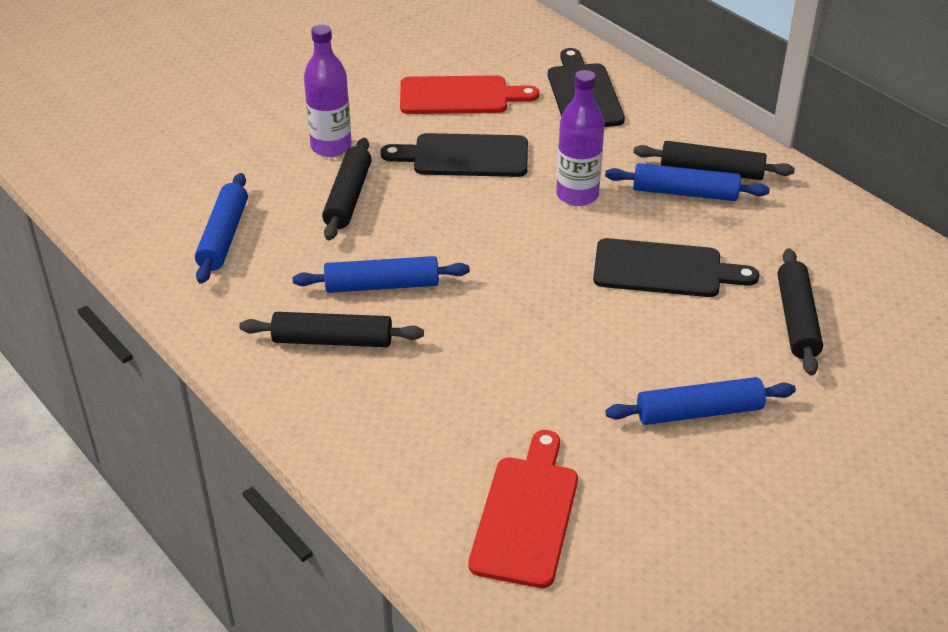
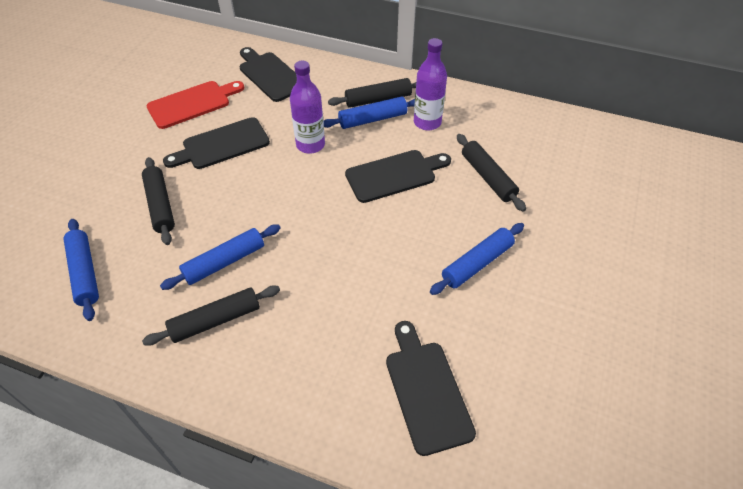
camera: 30 degrees left, 10 degrees up
purple bottle [304,25,352,157] -> purple bottle moved to [414,38,447,130]
red cutting board [468,430,578,588] -> black cutting board [386,321,476,456]

